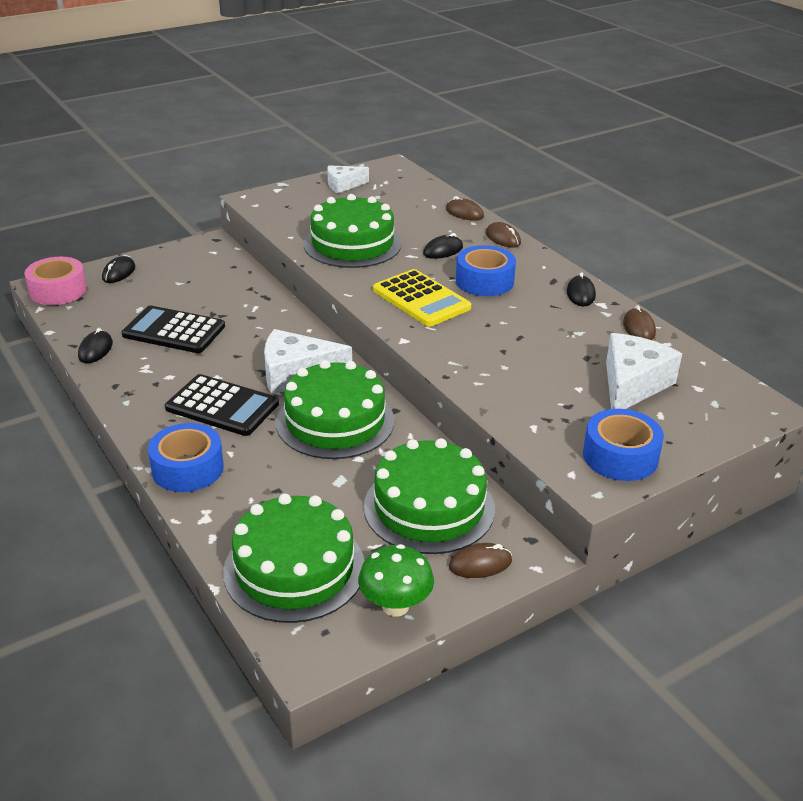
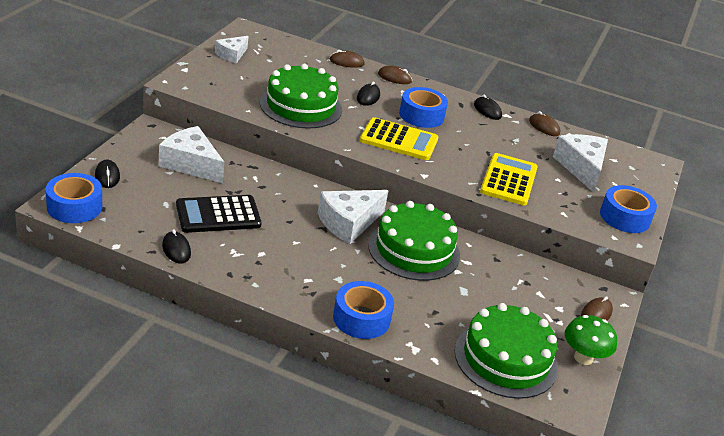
camera: 40 degrees left, 0 degrees up
pink tape [25,257,87,305] -> blue tape [46,173,102,223]
black calculator [165,374,279,436] -> none
green cake [364,438,495,554] -> none
none -> white cheese [159,126,224,183]
none -> yellow calculator [480,153,538,206]

